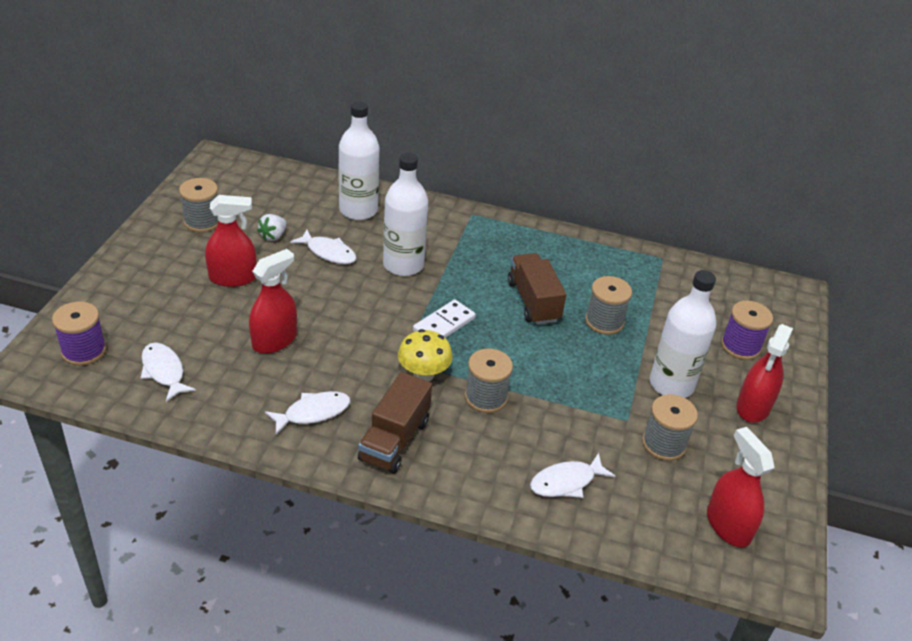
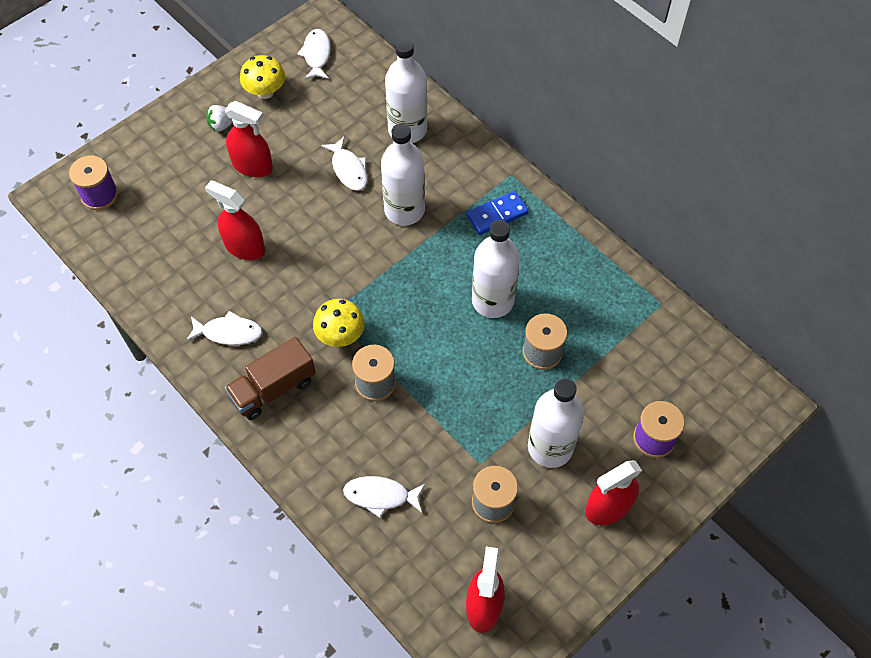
camera: 35 degrees right, 20 degrees up
white fish [141,343,196,402] -> white fish moved to [297,29,331,80]
grey spool [179,178,218,232] -> yellow mushroom [240,55,285,99]
red spray bottle [249,249,297,354] -> red spray bottle turned 135 degrees counterclockwise [205,180,265,260]
white strawberry [257,214,286,241] -> white strawberry moved to [206,105,233,132]
white domino [413,300,476,338] -> none
brown truck [508,253,566,325] -> white bottle [472,220,520,318]
none -> blue domino [466,191,529,235]

